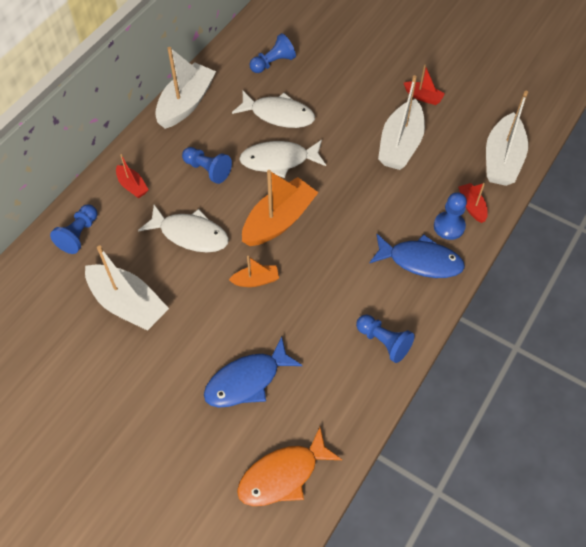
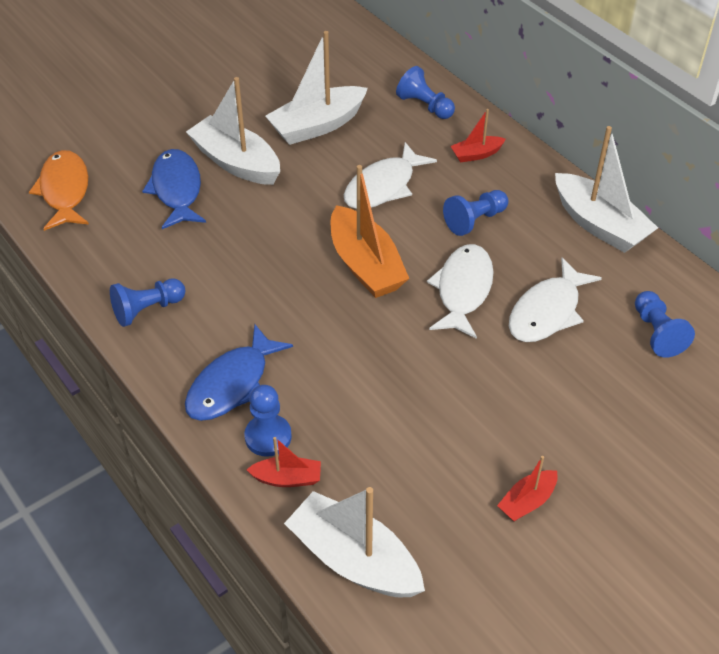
camera: 110 degrees right, 10 degrees down
orange boat [229,256,279,287] -> none
white boat [378,75,425,170] -> white boat moved to [186,77,280,185]

